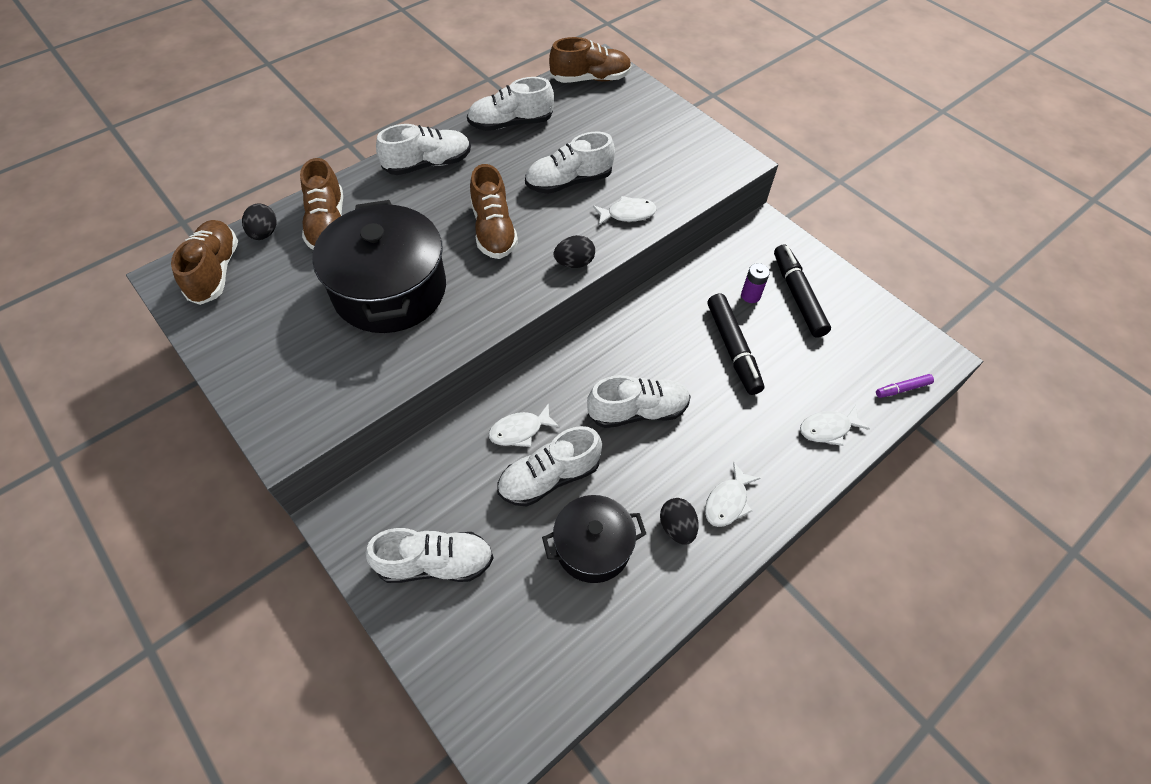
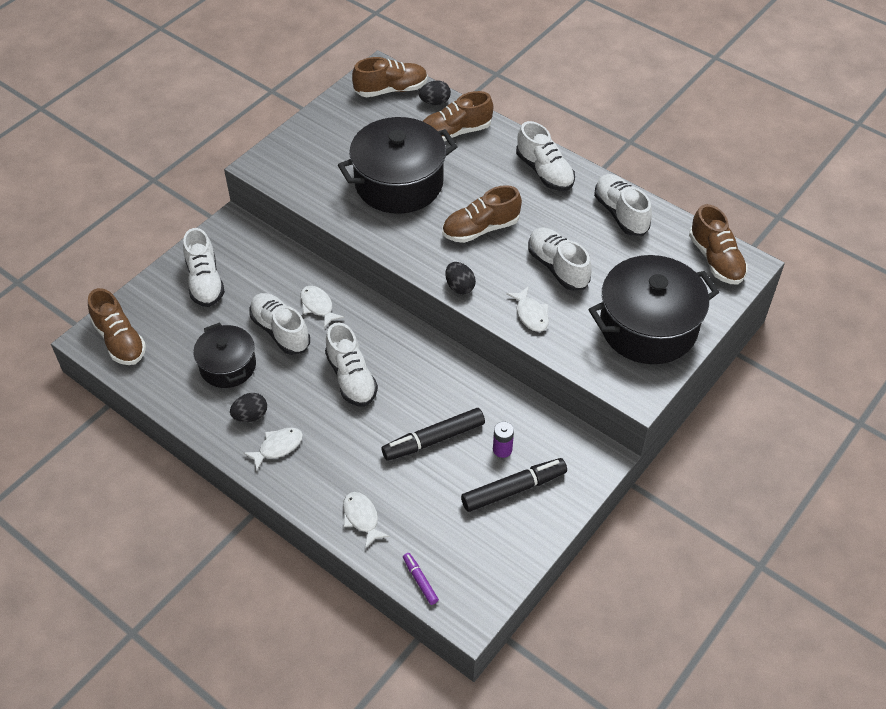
camera: 80 degrees right, 5 degrees down
white fish [705,462,761,527] -> white fish turned 120 degrees clockwise [243,427,303,471]
none -> brown shoe [88,288,146,365]
none -> black pot [589,255,719,364]

